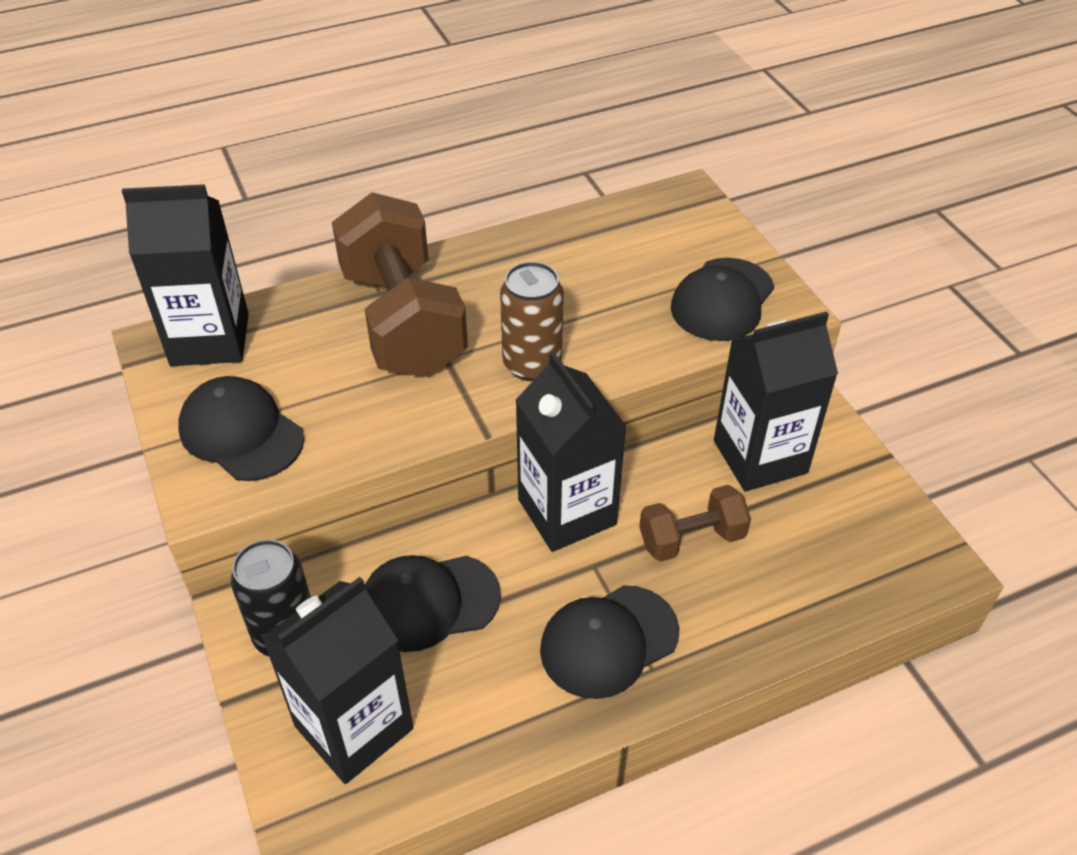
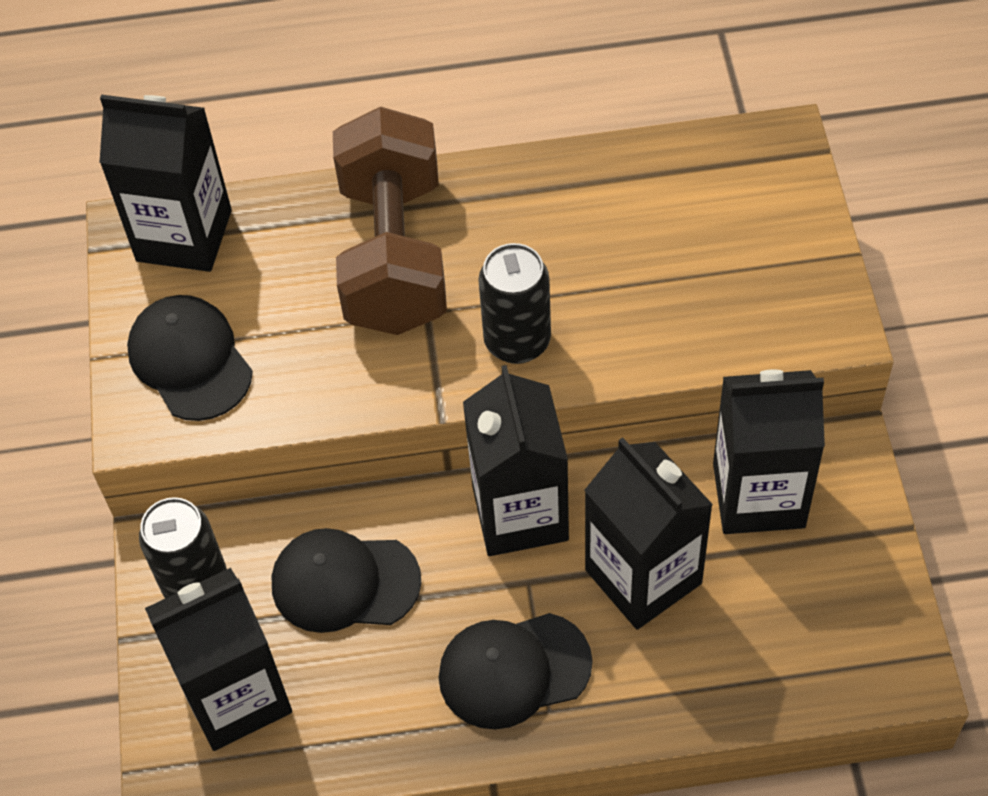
camera: 20 degrees right, 10 degrees up
brown can [500,261,564,381] -> black can [478,243,551,364]
brown dumbbell [639,485,751,562] -> black carton [584,438,713,630]
black cap [671,258,774,341] -> none

